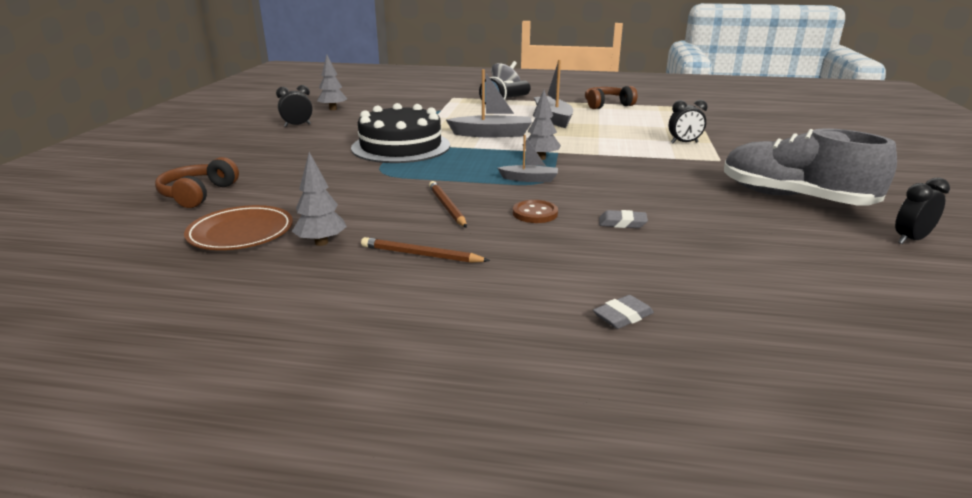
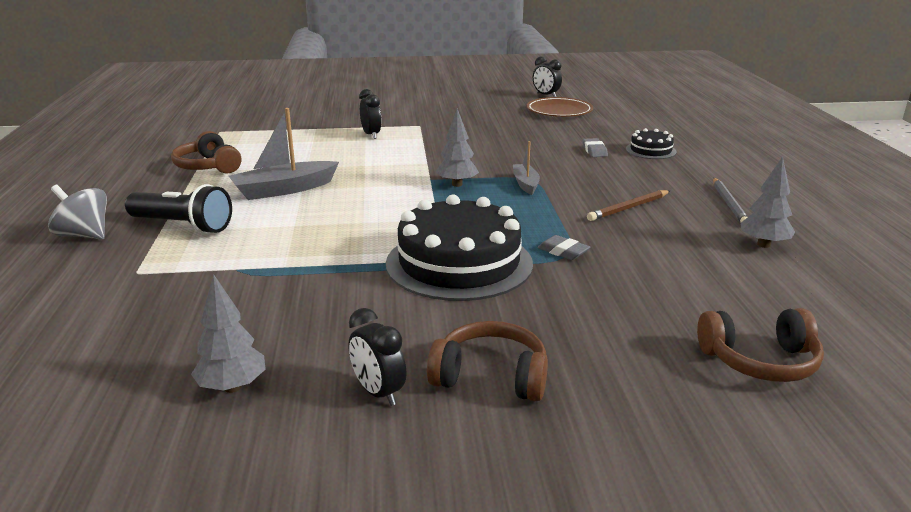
camera: 105 degrees left, 0 degrees up
brown plate [184,205,293,250] -> brown plate moved to [526,97,593,117]
brown pencil [361,237,490,263] -> grey pencil [713,178,748,223]
grey boat [446,69,532,137] -> none
brown button [513,200,558,223] -> none
grey eraser [593,295,654,329] -> grey eraser moved to [537,235,590,260]
grey shoe [724,128,897,206] -> none
none -> brown headphones [427,321,548,401]
none -> black cake [626,128,677,159]

